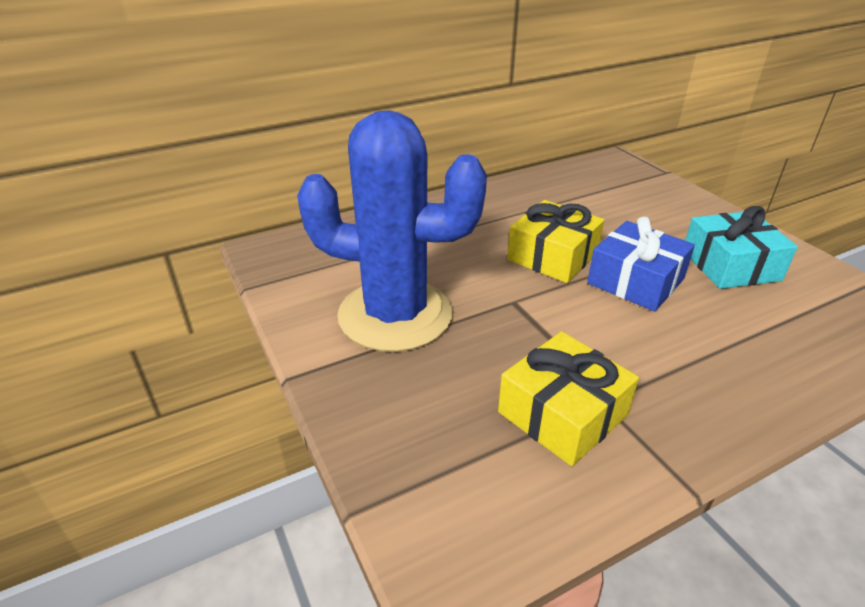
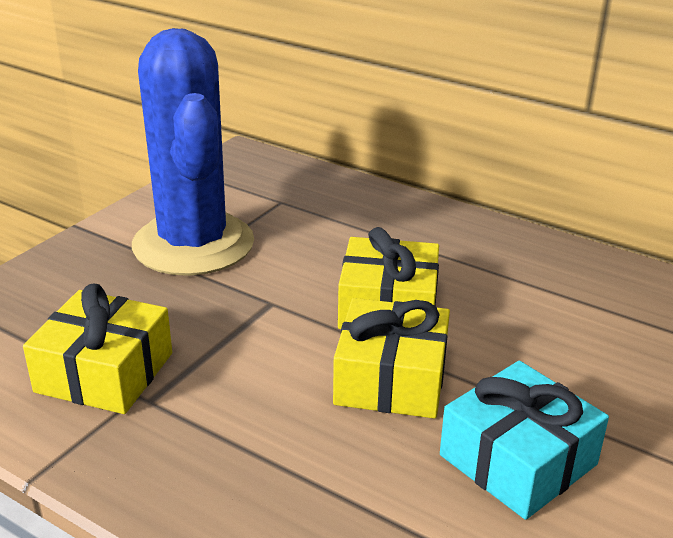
camera: 60 degrees right, 5 degrees down
blue gift [587,217,695,311] -> yellow gift [333,298,450,419]

